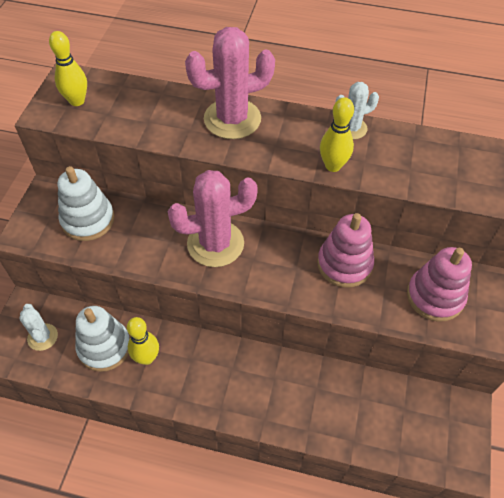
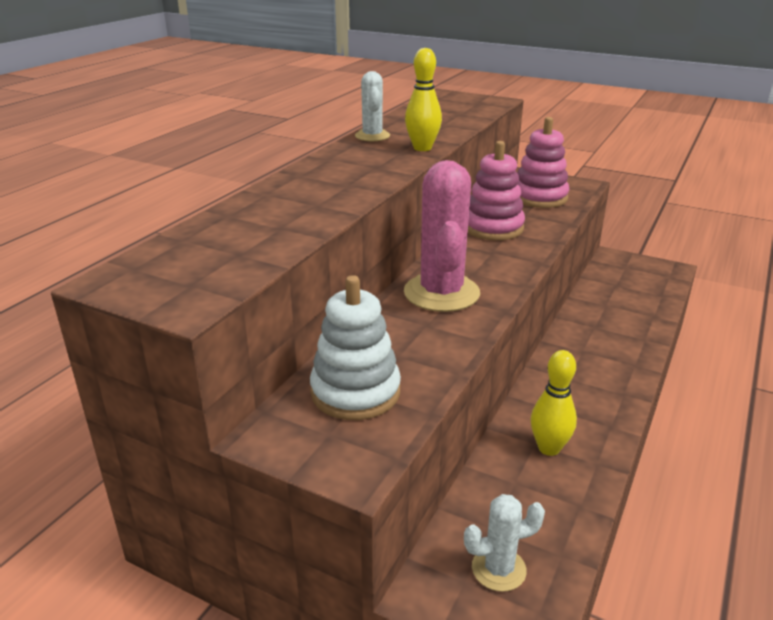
camera: 75 degrees left, 25 degrees down
yellow bowling pin [49,31,87,106] -> none
white stacking toy [75,306,130,372] -> none
pink cactus [185,27,275,139] -> none

